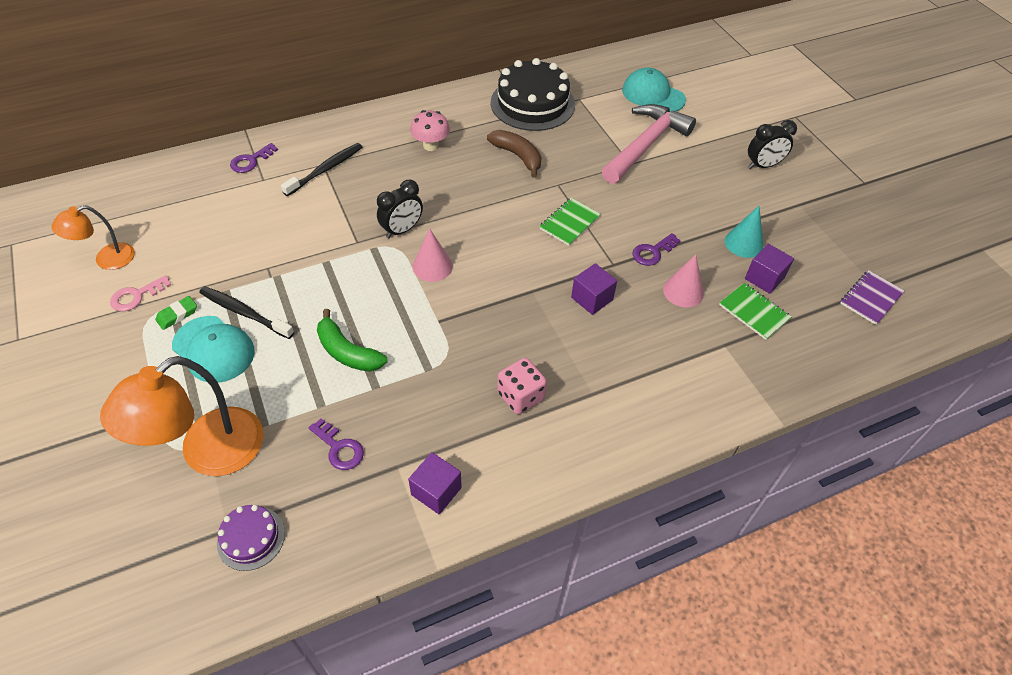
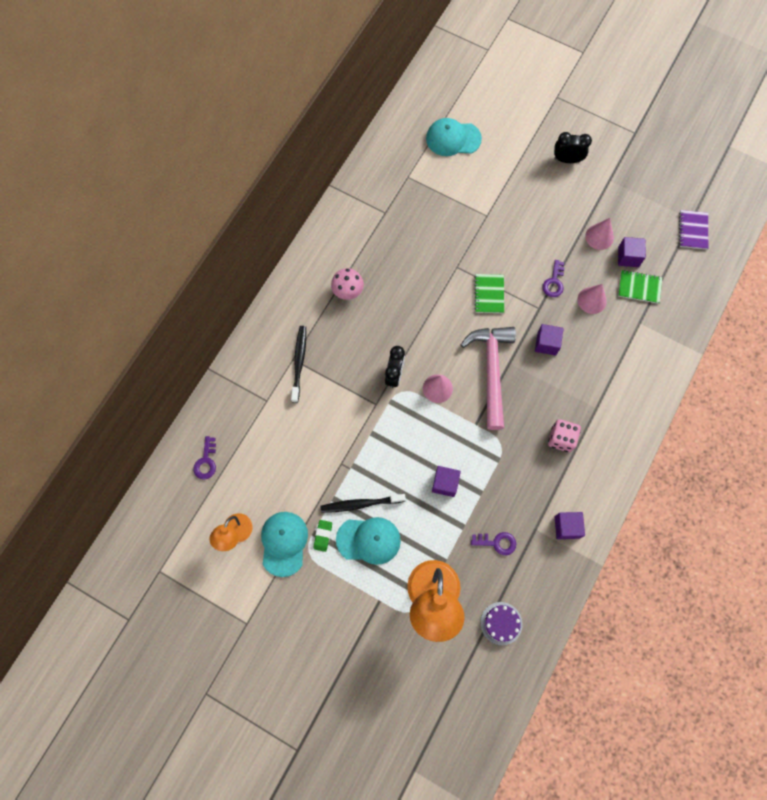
camera: 35 degrees left, 20 degrees up
pink key [110,275,171,311] -> turquoise cap [261,512,308,577]
purple key [230,143,278,173] -> purple key moved to [193,436,216,480]
green banana [317,309,387,372] -> purple cube [432,466,461,497]
brown banana [487,130,542,178] -> none
black cake [491,58,575,131] -> none
pink hammer [602,104,696,184] -> pink hammer moved to [461,327,516,430]
turquoise cone [725,206,763,258] -> pink cone [585,218,614,250]
black clock [748,120,797,169] -> black clock turned 120 degrees counterclockwise [554,132,592,163]

